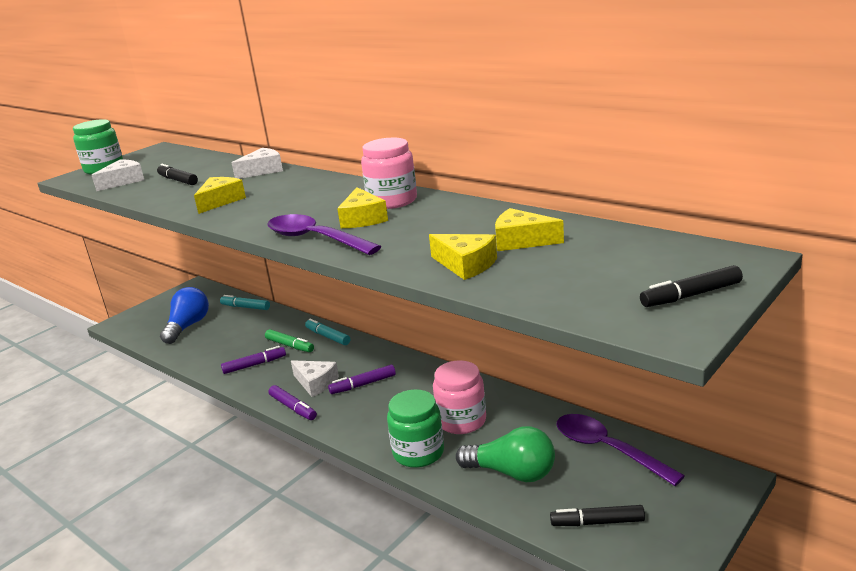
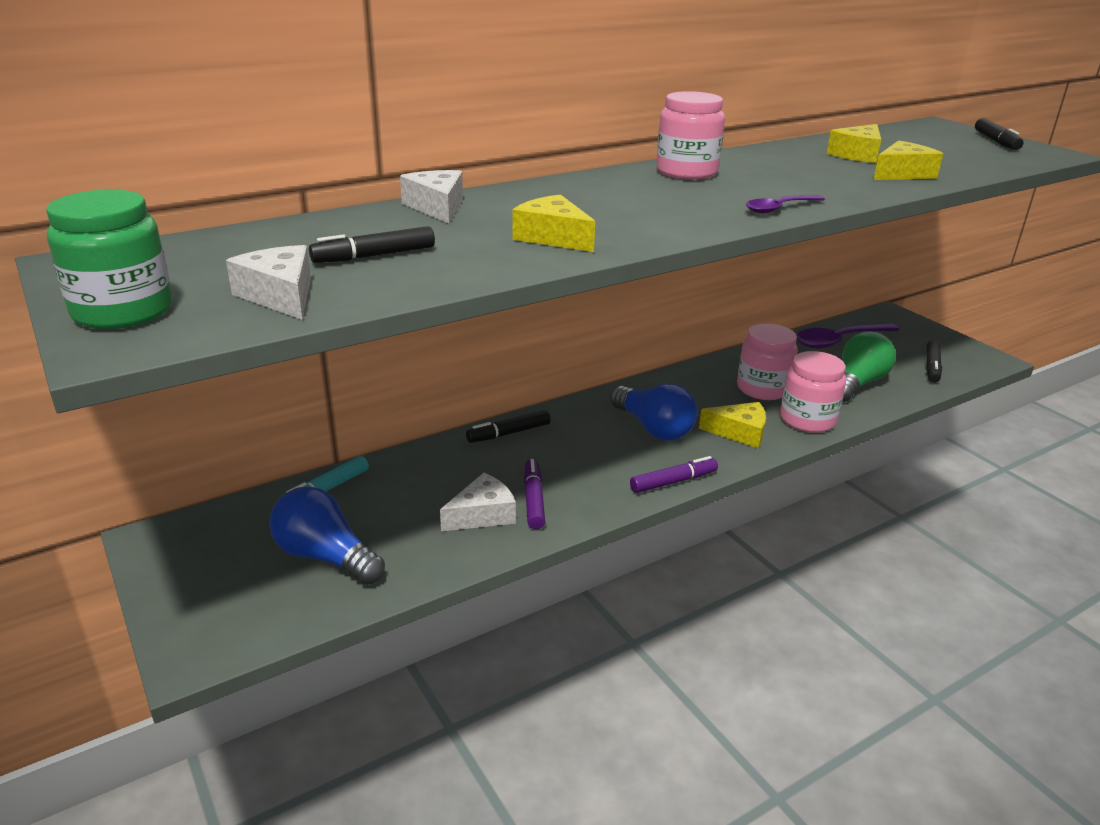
camera: 75 degrees left, 5 degrees up
green marker [265,329,314,352] -> none
purple spoon [267,214,381,255] -> purple spoon [746,195,825,213], size x0.56
white cheese [291,360,339,397] -> white cheese moved to [440,473,516,531]
turquoise marker [305,319,350,345] -> black marker [466,410,550,443]
purple marker [328,365,396,394] -> blue light bulb [610,383,697,440]
yellow cheese [337,187,388,228] -> yellow cheese moved to [699,402,766,448]
green jar [387,389,444,468] -> pink jar [780,351,846,433]

